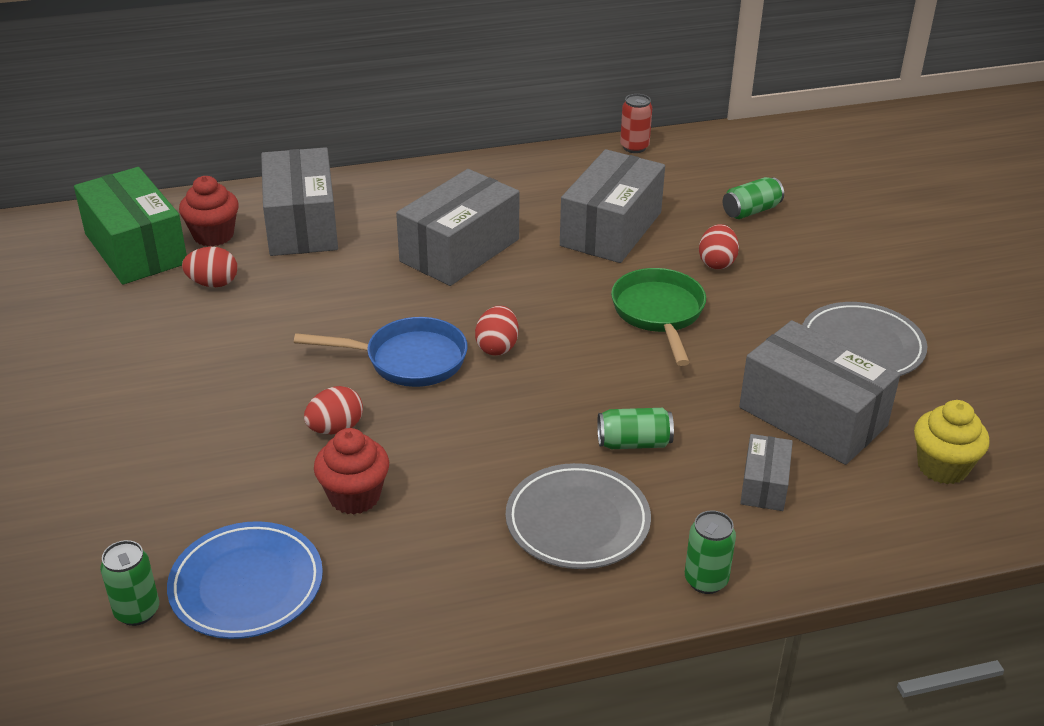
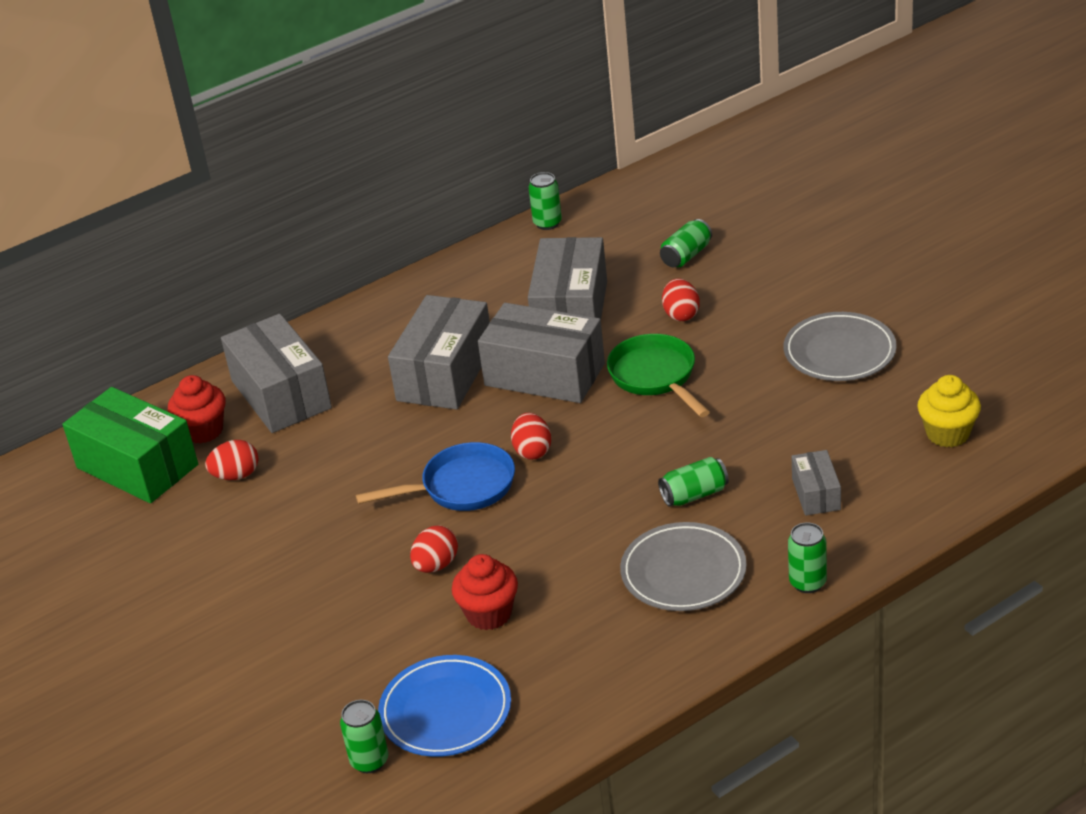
camera: 15 degrees left, 0 degrees up
red can [620,94,652,153] -> green can [529,172,562,230]
grey box [739,320,900,465] -> grey box moved to [478,303,605,403]

